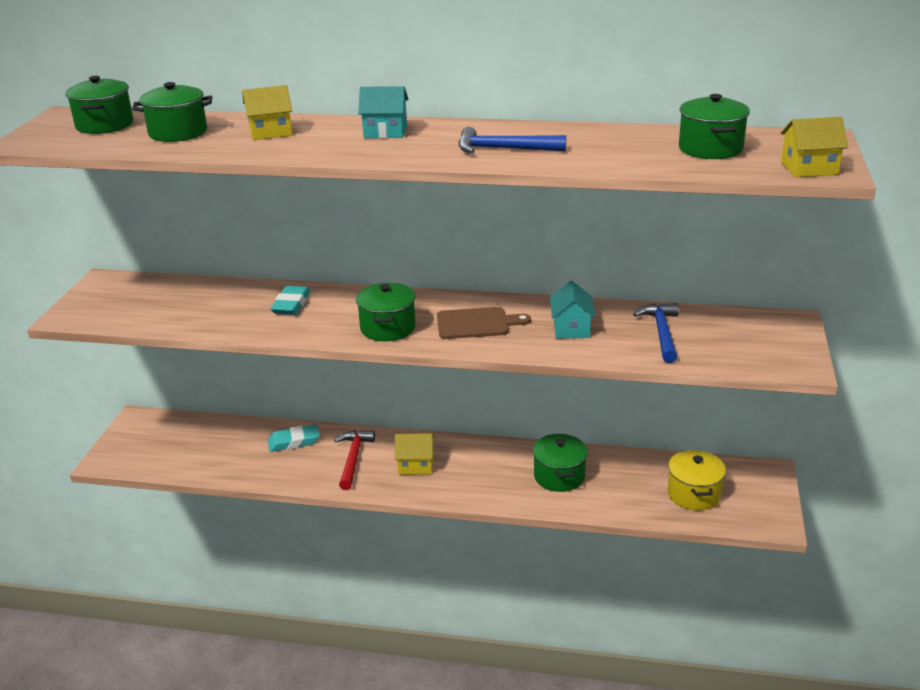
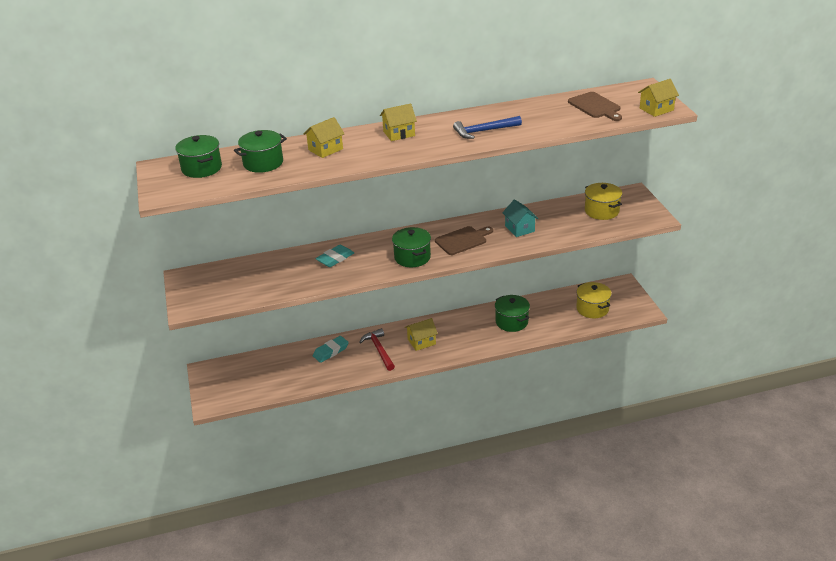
camera: 25 degrees left, 5 degrees up
turquoise eraser [270,286,310,315] -> turquoise eraser turned 60 degrees clockwise [315,245,354,267]
turquoise house [358,86,409,138] -> yellow house [380,103,417,141]
blue hammer [633,303,679,363] -> none
green pot [679,94,750,159] -> brown cutting board [568,92,622,121]
none -> yellow pot [585,183,622,220]

